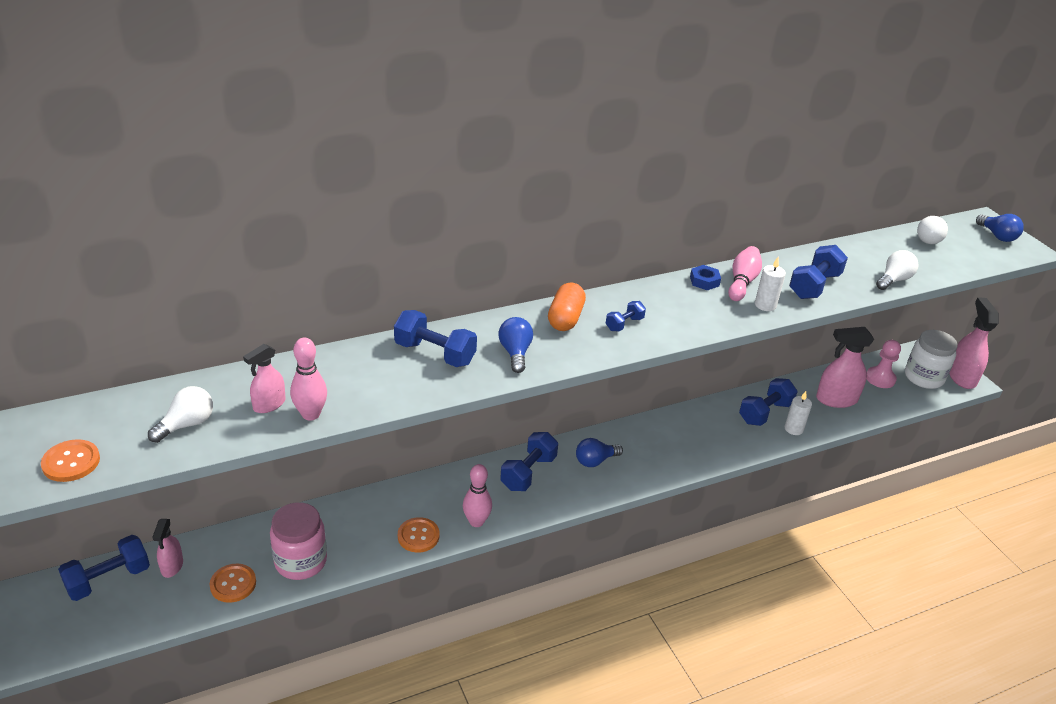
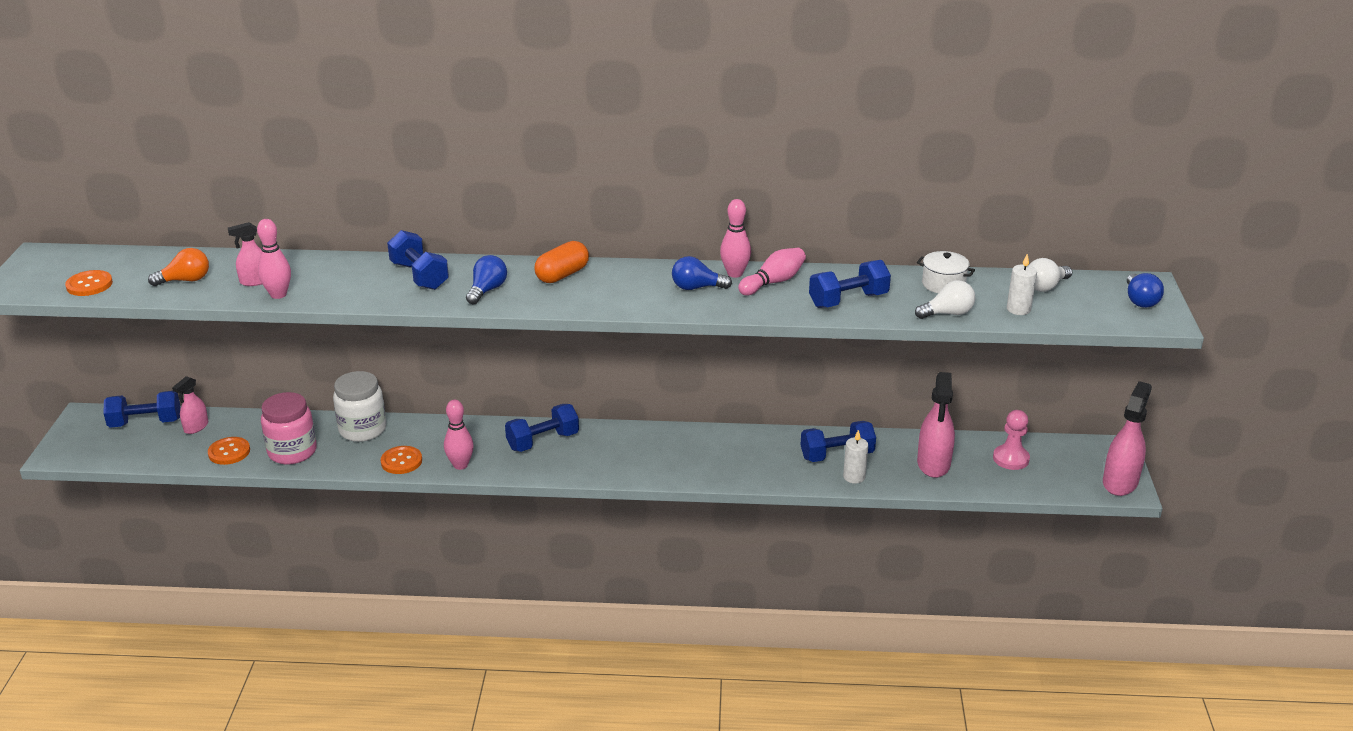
camera: 30 degrees right, 5 degrees down
white light bulb [148,386,213,443] -> orange light bulb [148,248,209,286]
blue light bulb [576,438,623,467] -> blue light bulb moved to [672,256,732,290]
blue dumbbell [606,301,646,331] -> none
blue nut [690,265,721,290] -> pink bowling pin [720,199,751,278]
white candle [755,257,786,311] -> white candle moved to [1007,254,1037,315]
pink spray bottle [816,327,874,408] -> pink spray bottle turned 105 degrees counterclockwise [917,372,955,478]
white jar [905,330,958,389] -> white jar moved to [333,371,386,442]
none -> white pot [917,251,975,293]

